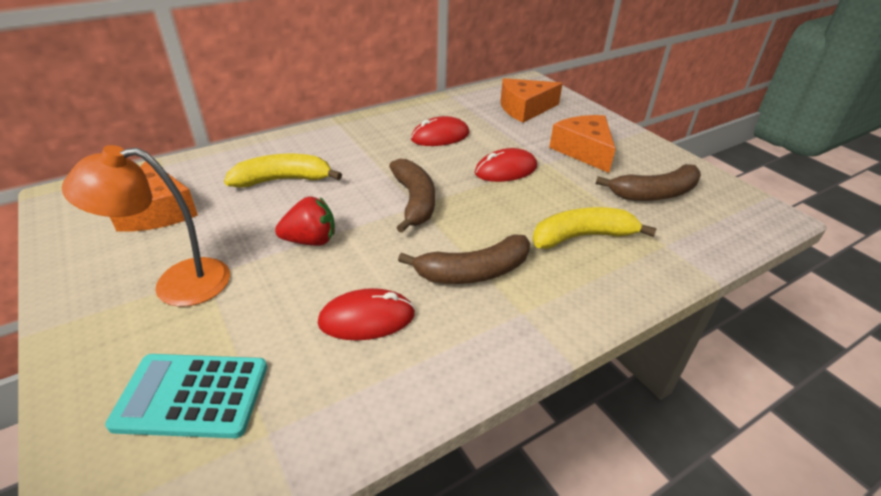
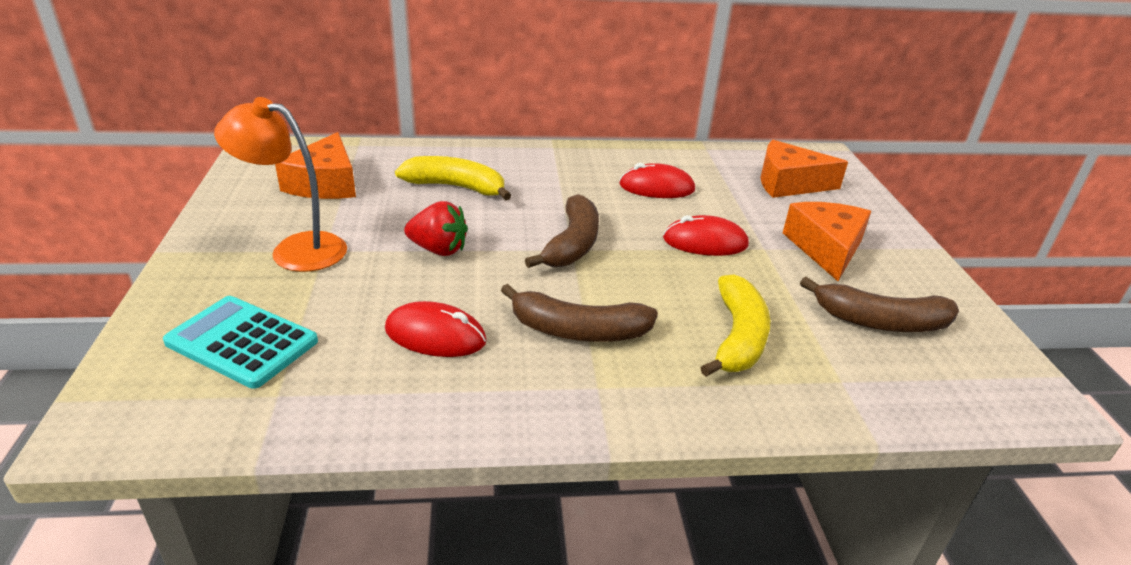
camera: 25 degrees right, 5 degrees down
yellow banana [532,207,657,249] -> yellow banana turned 90 degrees clockwise [700,274,770,377]

